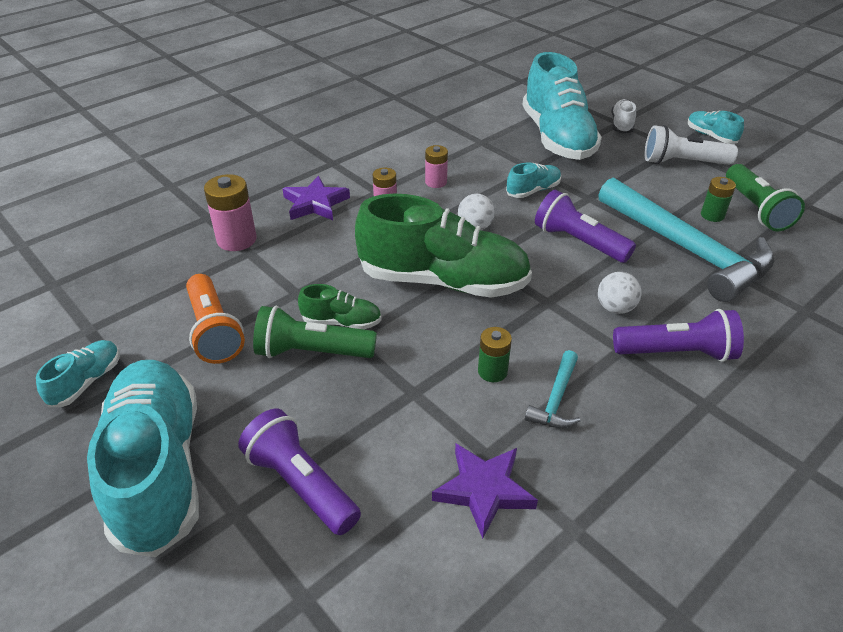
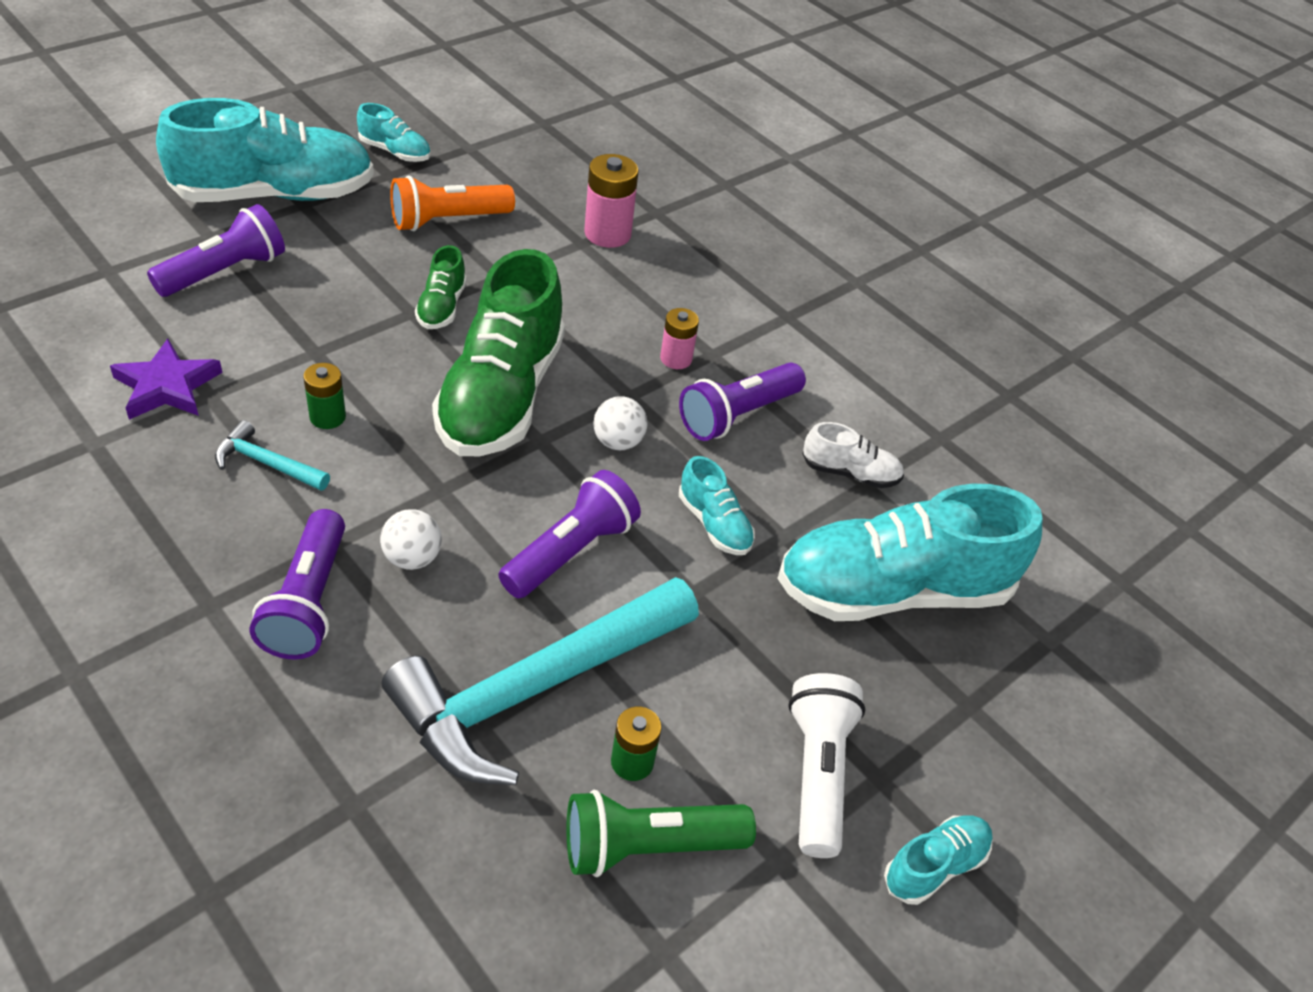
camera: 85 degrees right, 5 degrees up
green flashlight [253,306,377,358] -> none
purple star [282,176,350,220] -> none
pink battery [425,145,448,188] -> purple flashlight [679,363,806,441]
white shoe [611,99,636,134] -> white shoe moved to [802,422,904,488]

